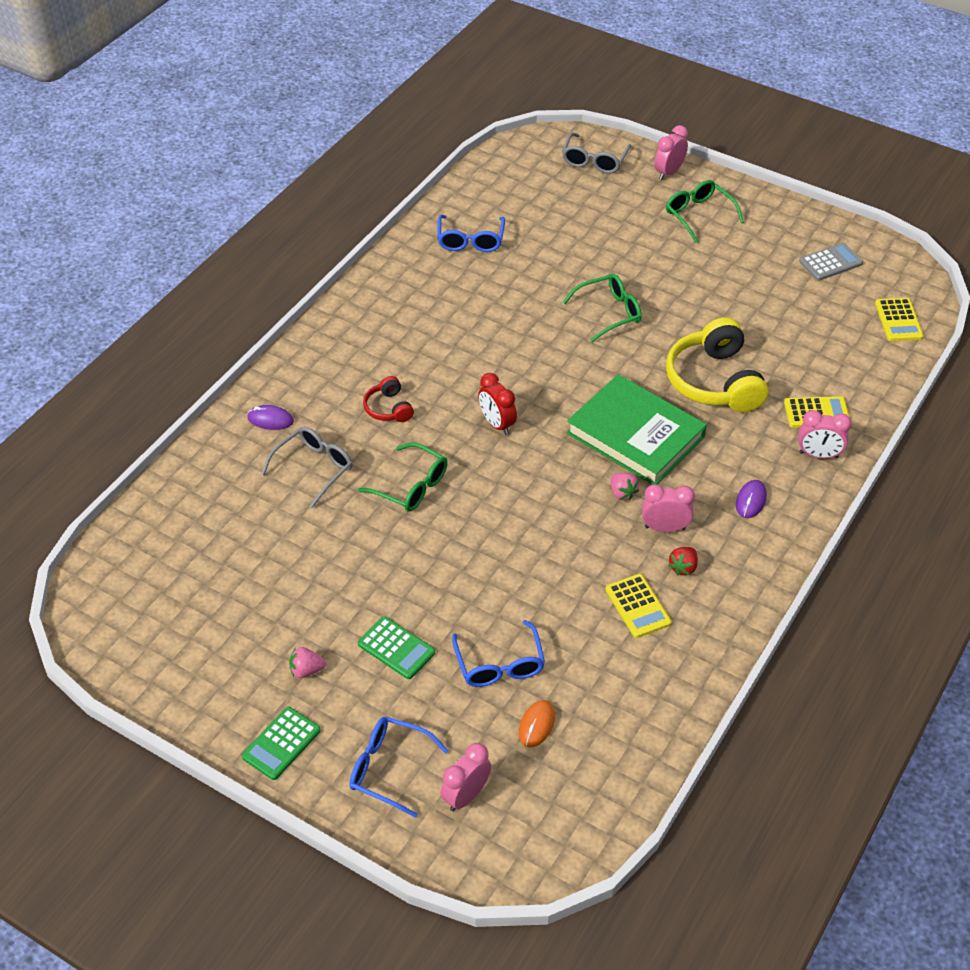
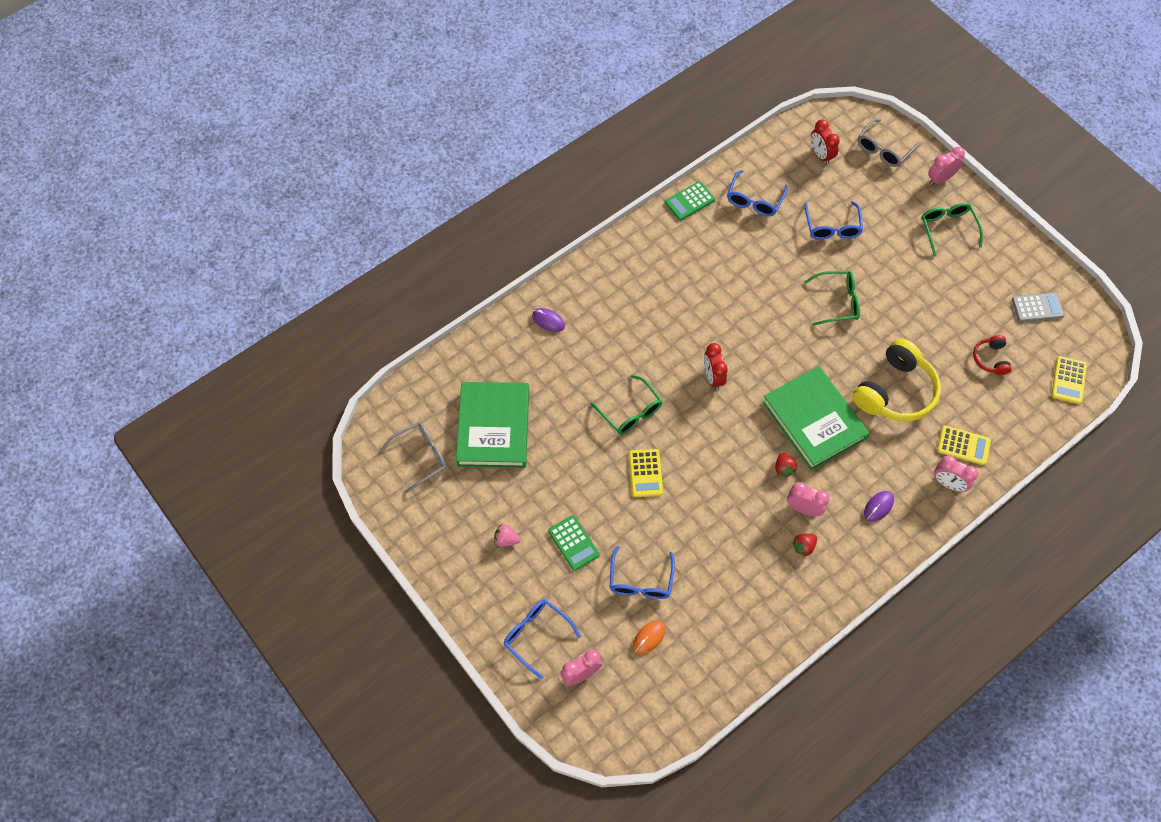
camera: 20 degrees right, 15 degrees up
green calculator [242,707,321,780] -> green calculator moved to [665,181,715,221]
grey glasses [261,426,353,508] -> grey glasses moved to [380,422,447,494]
red headphones [363,376,414,422] -> red headphones moved to [973,335,1012,375]
yellow calculator [605,574,671,638] -> yellow calculator moved to [629,449,663,497]
pink strawberry [611,473,639,500] -> red strawberry [775,453,797,477]
yellow headphones [666,317,769,412] -> yellow headphones turned 150 degrees counterclockwise [852,338,941,422]
none -> green book [456,382,529,468]
none -> blue glasses [804,201,863,240]
none -> red clock [811,119,840,165]

